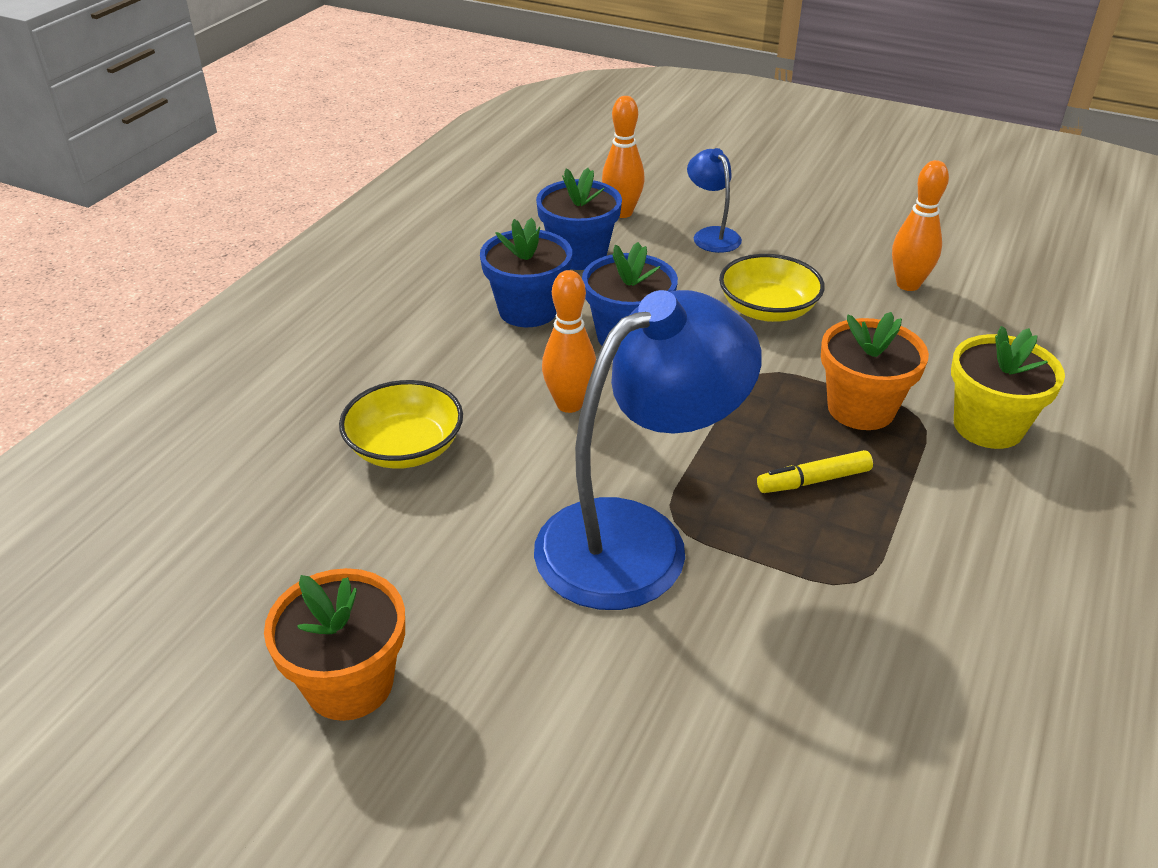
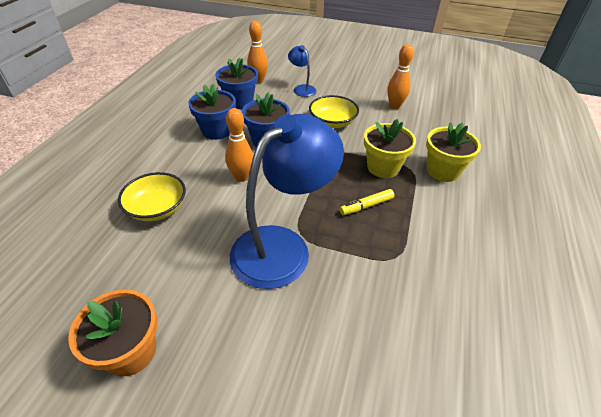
camera: 10 degrees left, 5 degrees up
orange flower pot [821,312,929,430] -> yellow flower pot [364,119,416,178]

